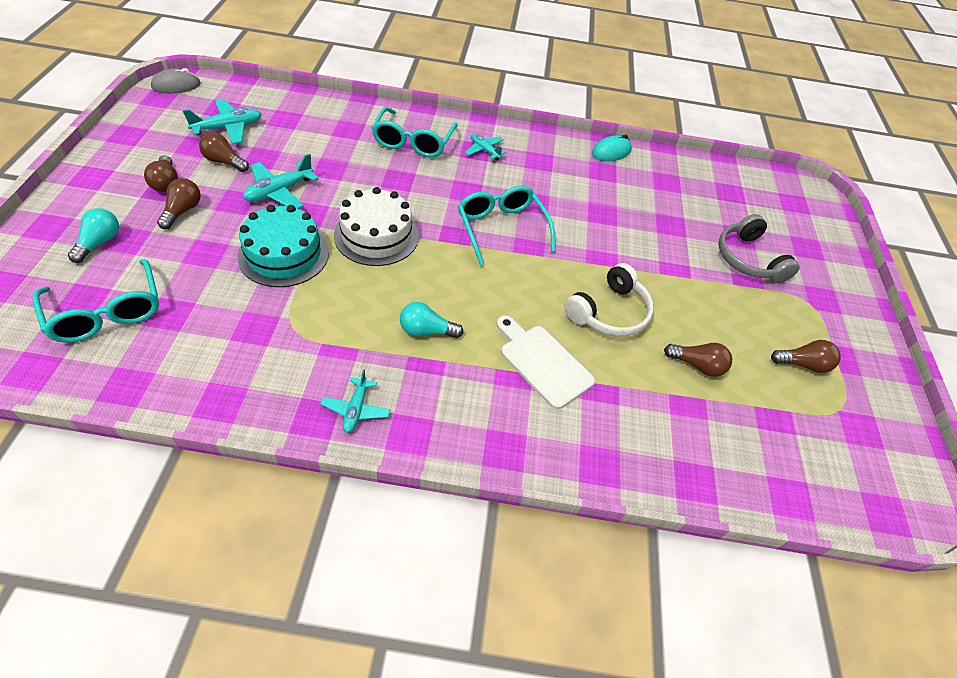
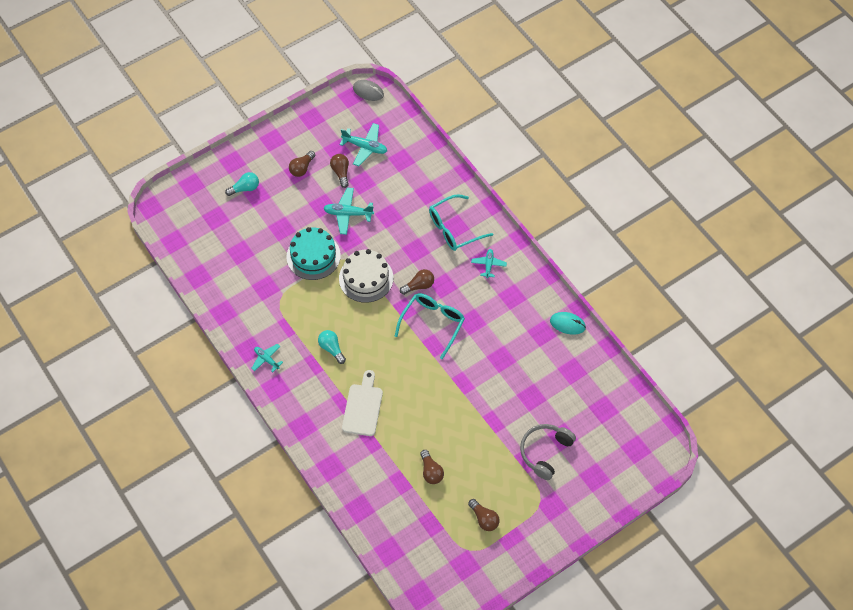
camera: 55 degrees right, 10 degrees up
turquoise glasses [33,259,159,343] -> none
brown light bulb [157,178,201,229] -> brown light bulb moved to [400,269,434,295]
turquoise plane [320,369,391,433] -> turquoise plane turned 75 degrees clockwise [251,344,283,372]
white headphones [564,263,654,336] -> none

